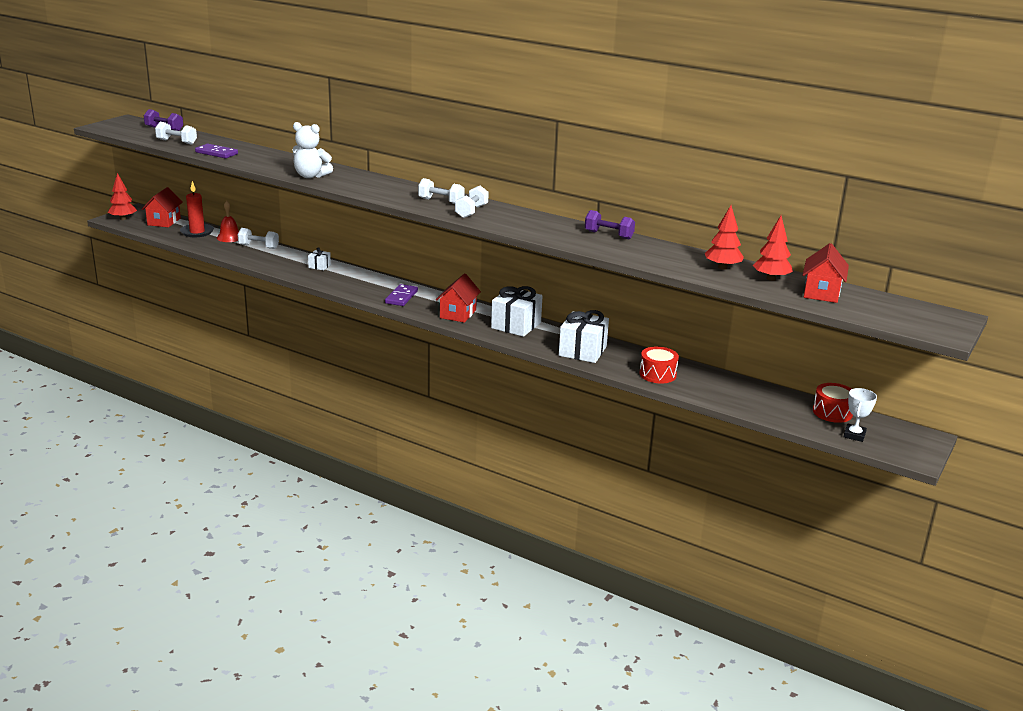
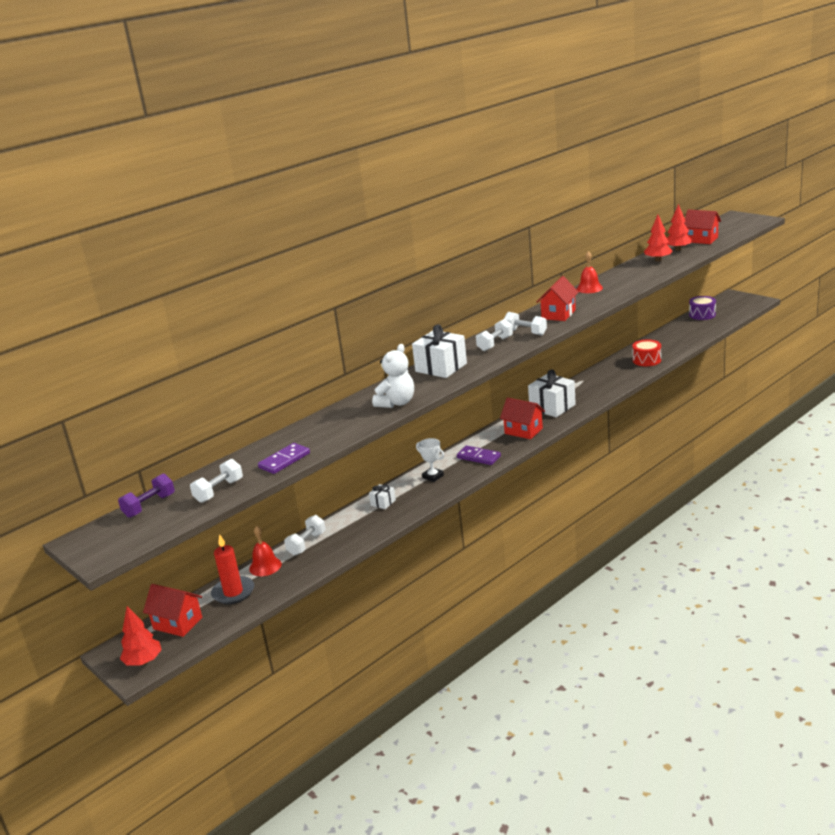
camera: 70 degrees left, 0 degrees up
white gift [559,310,609,363] -> white gift moved to [412,324,467,378]
purple dumbbell [585,210,635,239] -> red bell [577,251,603,293]
red drum [813,383,853,423] -> purple drum [689,296,716,320]
white trophy [844,388,877,442] -> white trophy moved to [416,438,444,482]
none -> red house [537,276,579,321]

